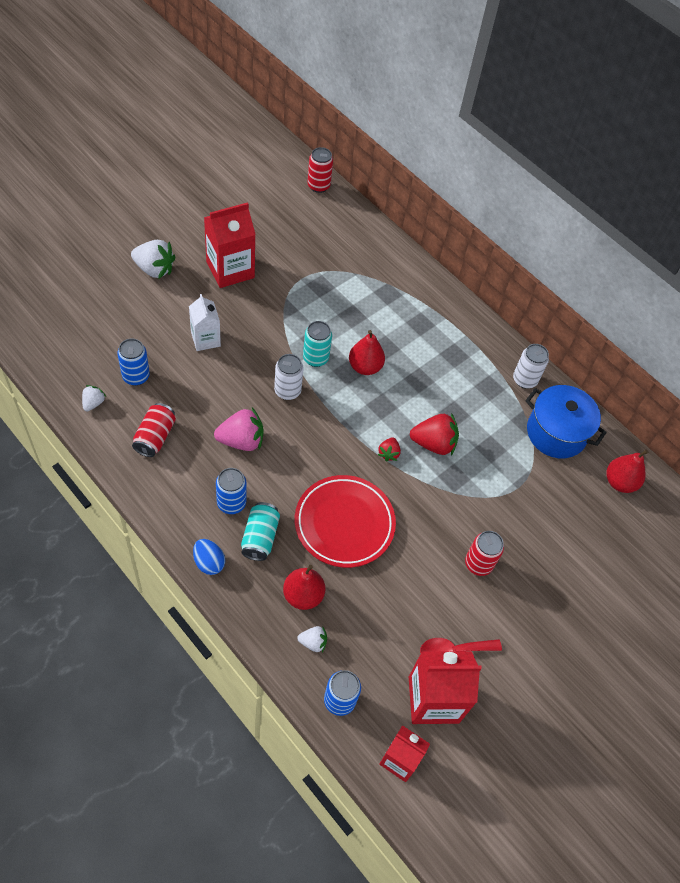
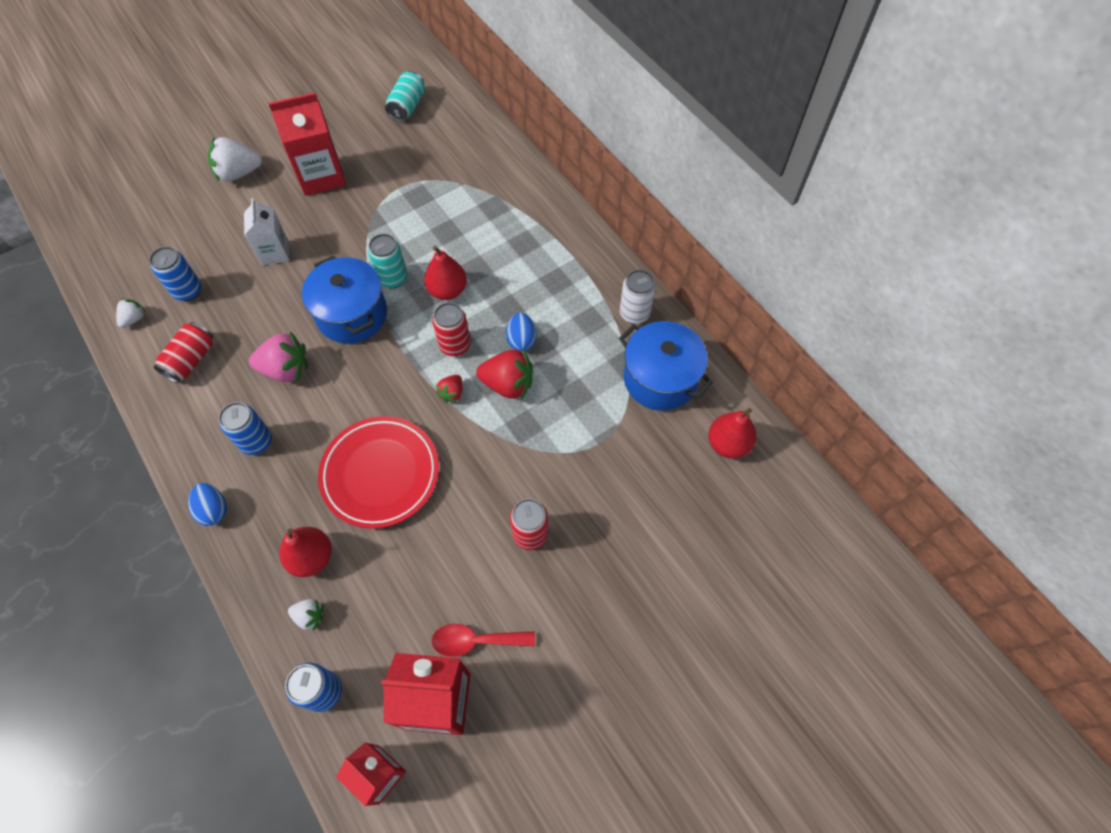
camera: 15 degrees right, 5 degrees up
white strawberry [131,240,175,279] -> white strawberry turned 135 degrees clockwise [208,137,262,181]
turquoise can [241,502,280,561] -> turquoise can moved to [385,71,425,122]
white can [274,354,304,400] -> blue pot [302,255,387,344]
red can [307,147,333,193] -> red can moved to [432,302,471,356]
none -> blue egg [506,313,536,351]

